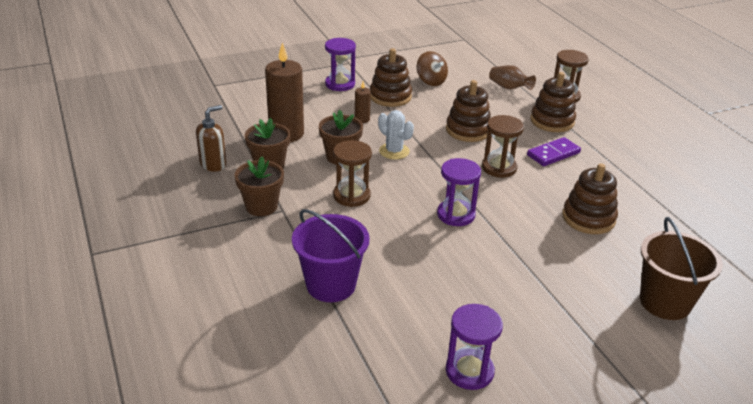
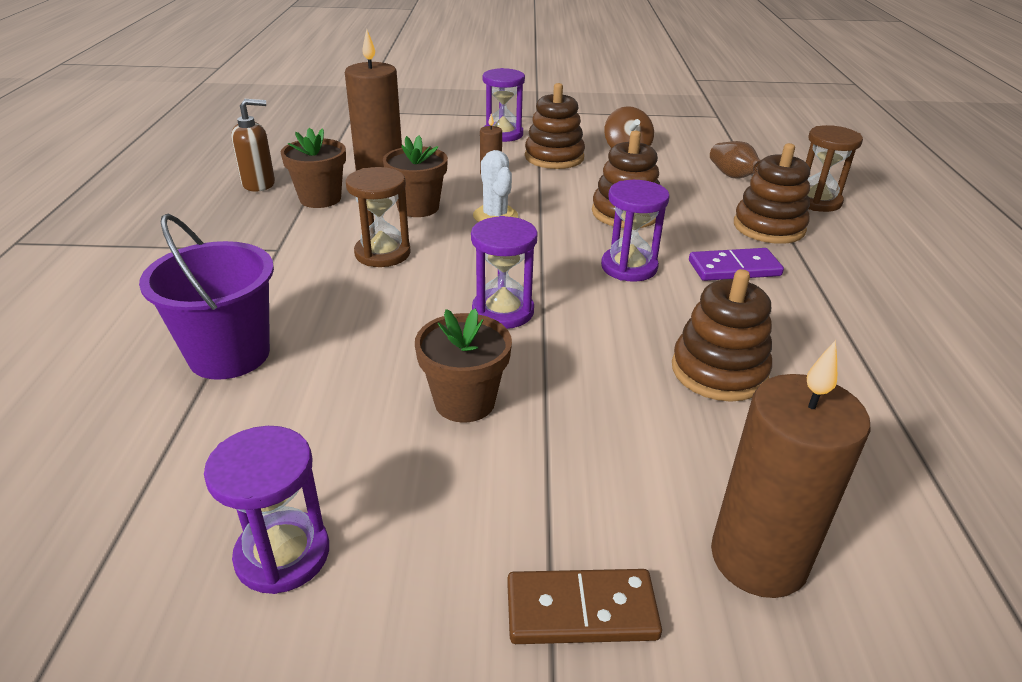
camera: 25 degrees right, 0 degrees up
brown flower pot [234,157,284,216] -> brown flower pot moved to [415,308,512,423]
brown hourglass [482,115,524,178] -> purple hourglass [601,180,670,282]
brown bucket [640,217,723,320] -> brown candle [711,340,871,598]
none -> brown domino [507,569,662,644]

